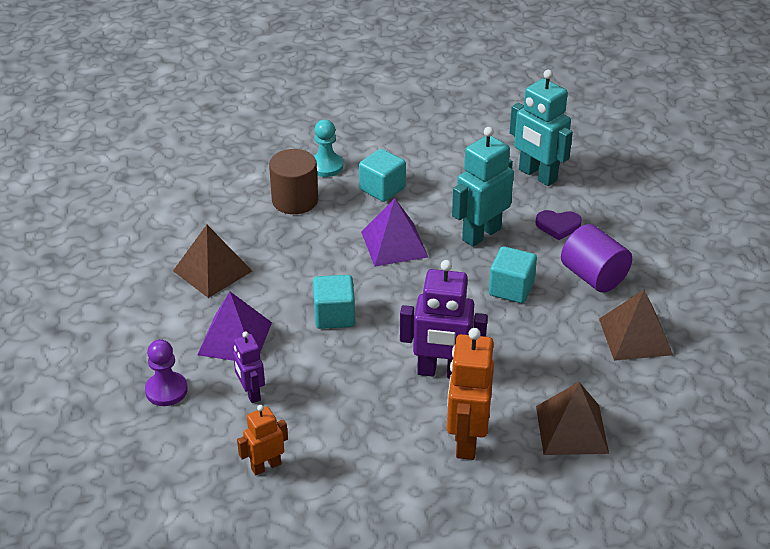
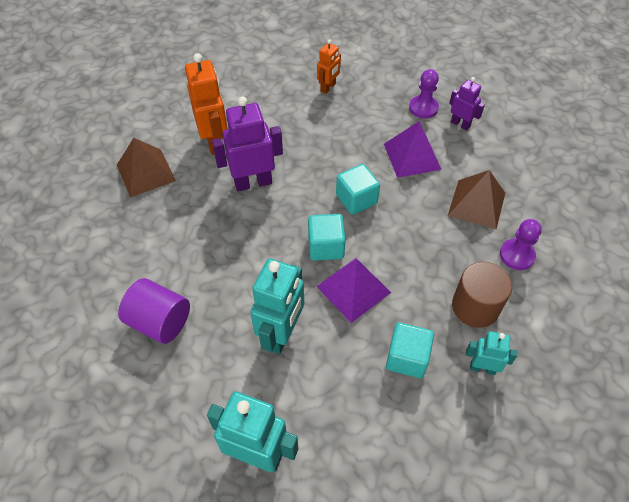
camera: 155 degrees right, 15 degrees up
purple robot [233,331,265,403] -> purple robot moved to [449,77,485,131]
turquoise pawn [314,119,343,177] -> turquoise robot [466,331,517,375]
turquoise cube [489,246,537,303] -> turquoise cube moved to [308,214,345,261]
purple heart [536,210,582,240] -> none
brown pyramid [599,290,673,361] -> none
none -> purple pawn [500,219,542,270]

